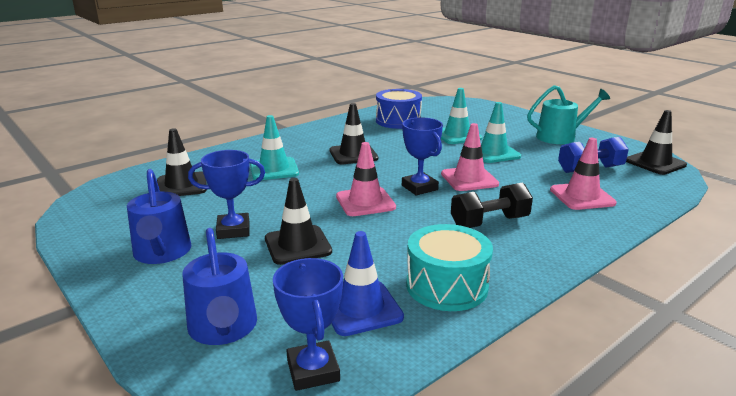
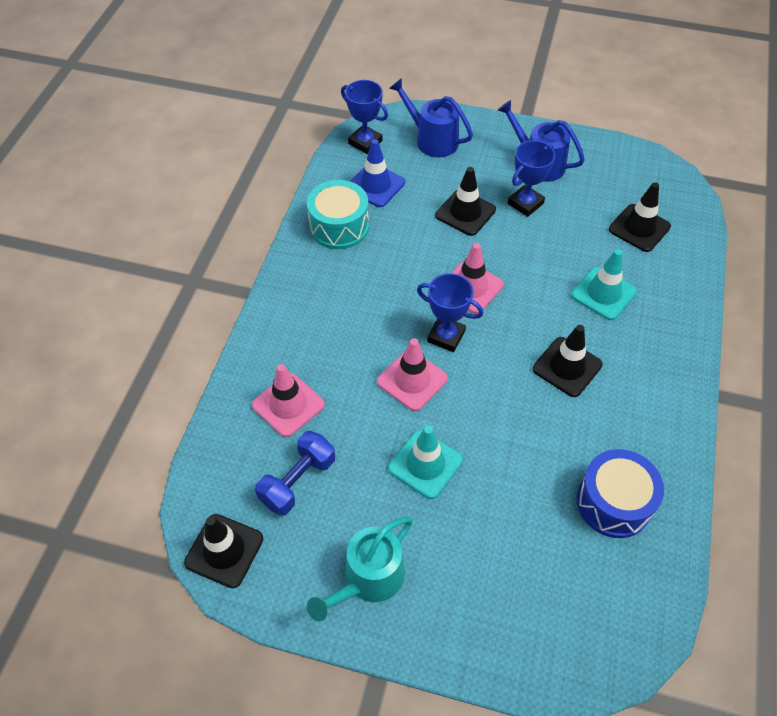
camera: 145 degrees right, 30 degrees up
turquoise traffic cone [441,88,483,144] -> none
black dumbbell [451,182,533,228] -> none

